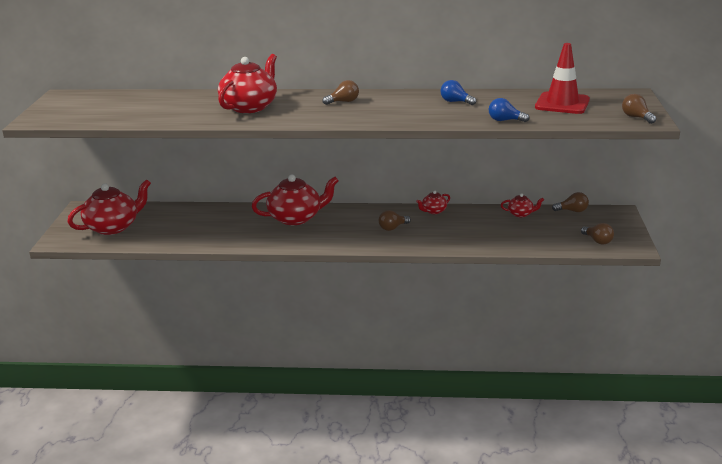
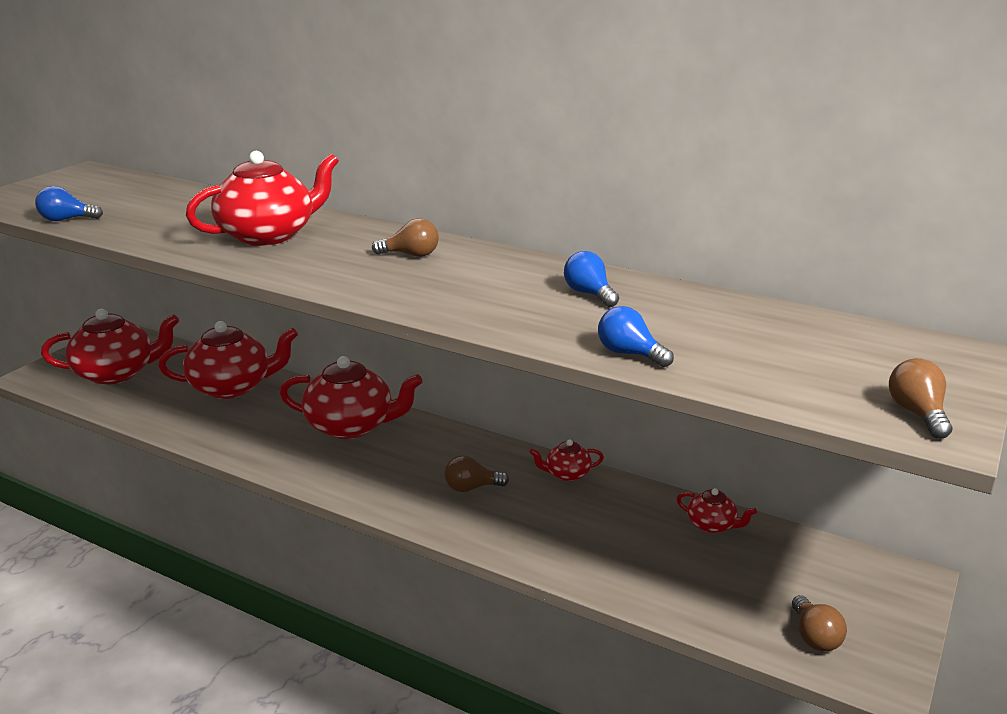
camera: 25 degrees right, 0 degrees up
red traffic cone [535,43,590,114] -> none
brown light bulb [552,192,589,212] -> none
none -> blue light bulb [35,186,103,221]
none -> red teapot [158,321,298,399]

